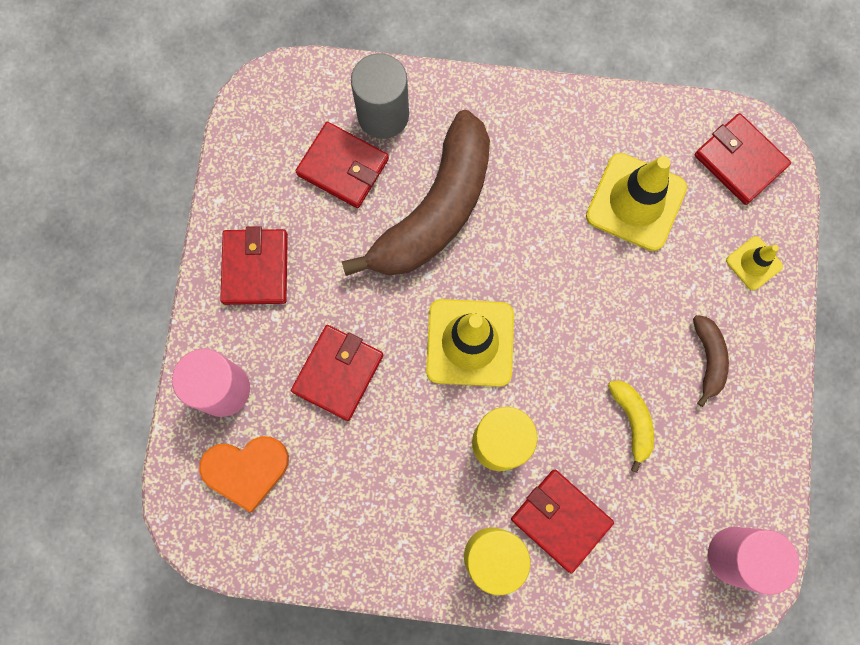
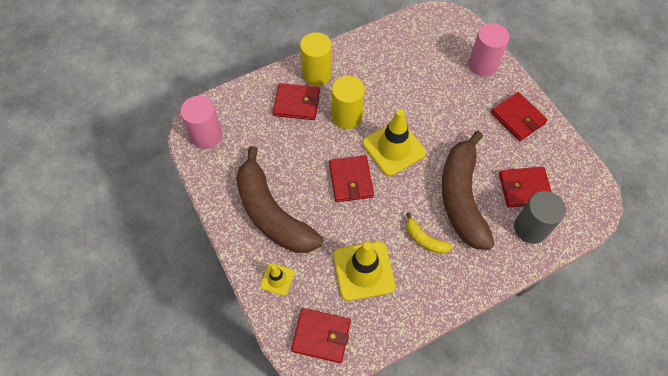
camera: 145 degrees right, 15 degrees down
orange heart [199,436,289,512] -> none
red wallet [291,325,383,421] -> red wallet moved to [329,155,374,202]
yellow banana [608,381,654,473] -> yellow banana moved to [406,212,453,254]
brown banana [693,315,729,407] -> brown banana [236,146,323,253], size x2.34

